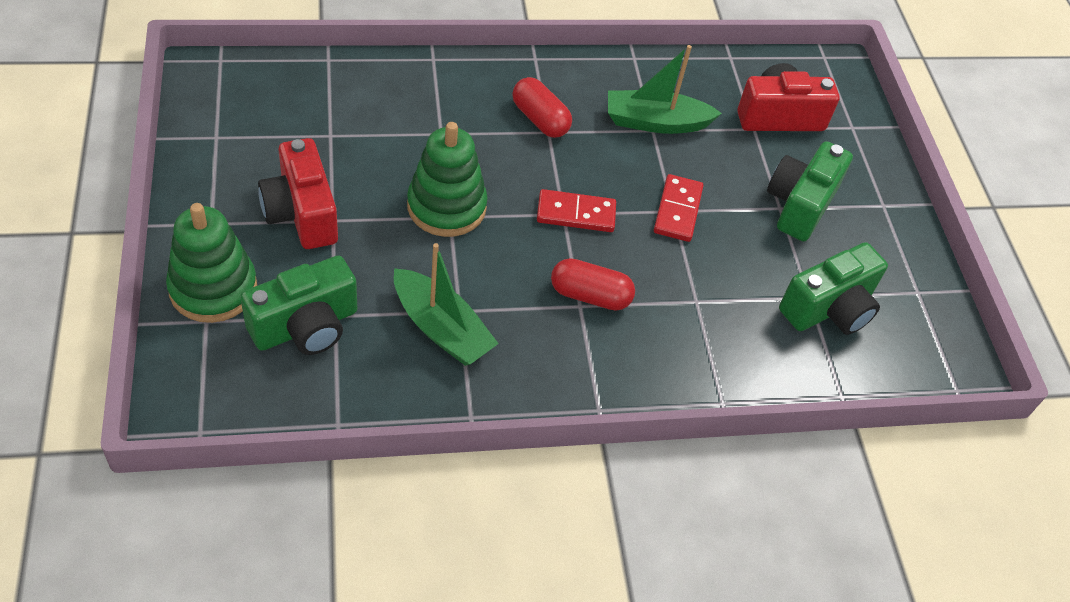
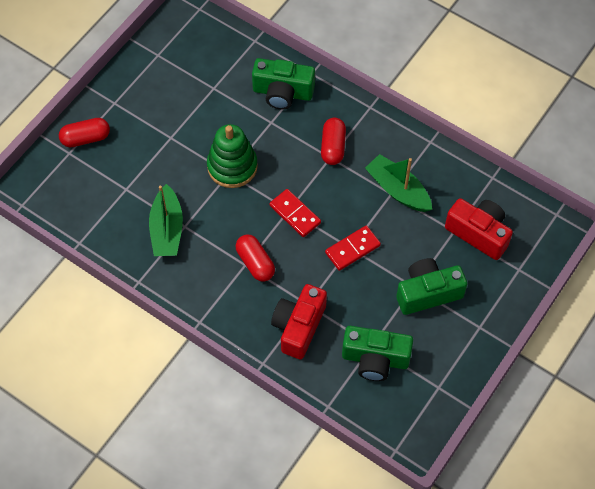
camera: 50 degrees right, 10 degrees up
green stacking toy [166,203,257,323] -> red capsule [59,118,110,147]
green camera [240,255,357,355] -> green camera moved to [252,58,315,109]
red camera [258,138,338,249] -> red camera moved to [271,284,327,359]

